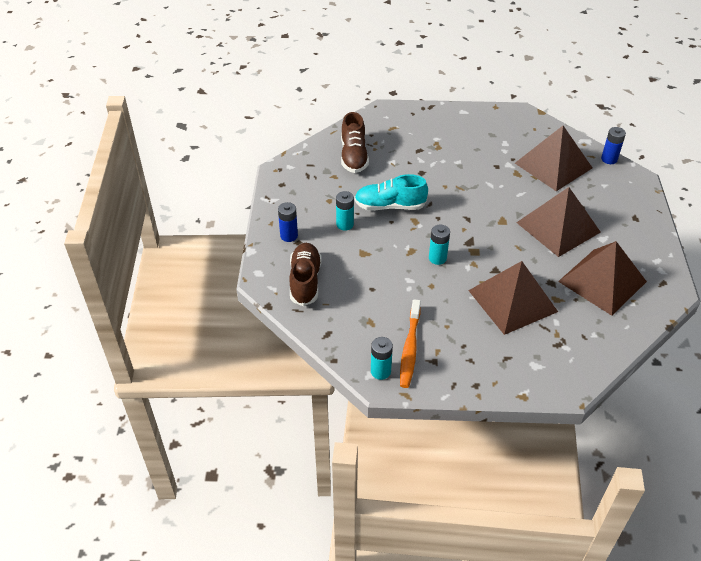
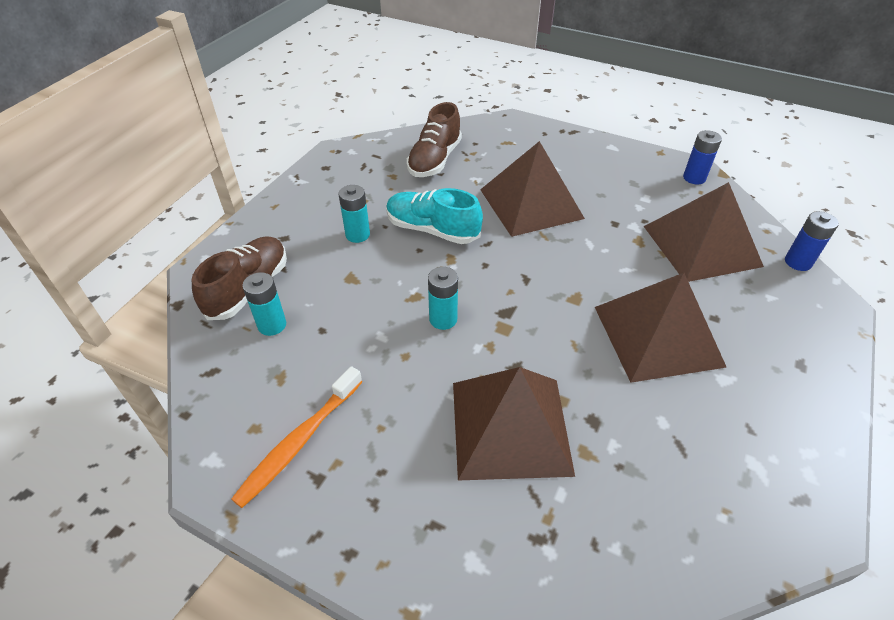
camera: 25 degrees right, 0 degrees up
blue battery [278,202,298,242] -> blue battery moved to [683,130,722,184]
turquoise battery [371,337,393,380] -> turquoise battery moved to [242,272,286,336]
brown pyramid [558,241,647,316] -> brown pyramid moved to [480,141,585,237]

